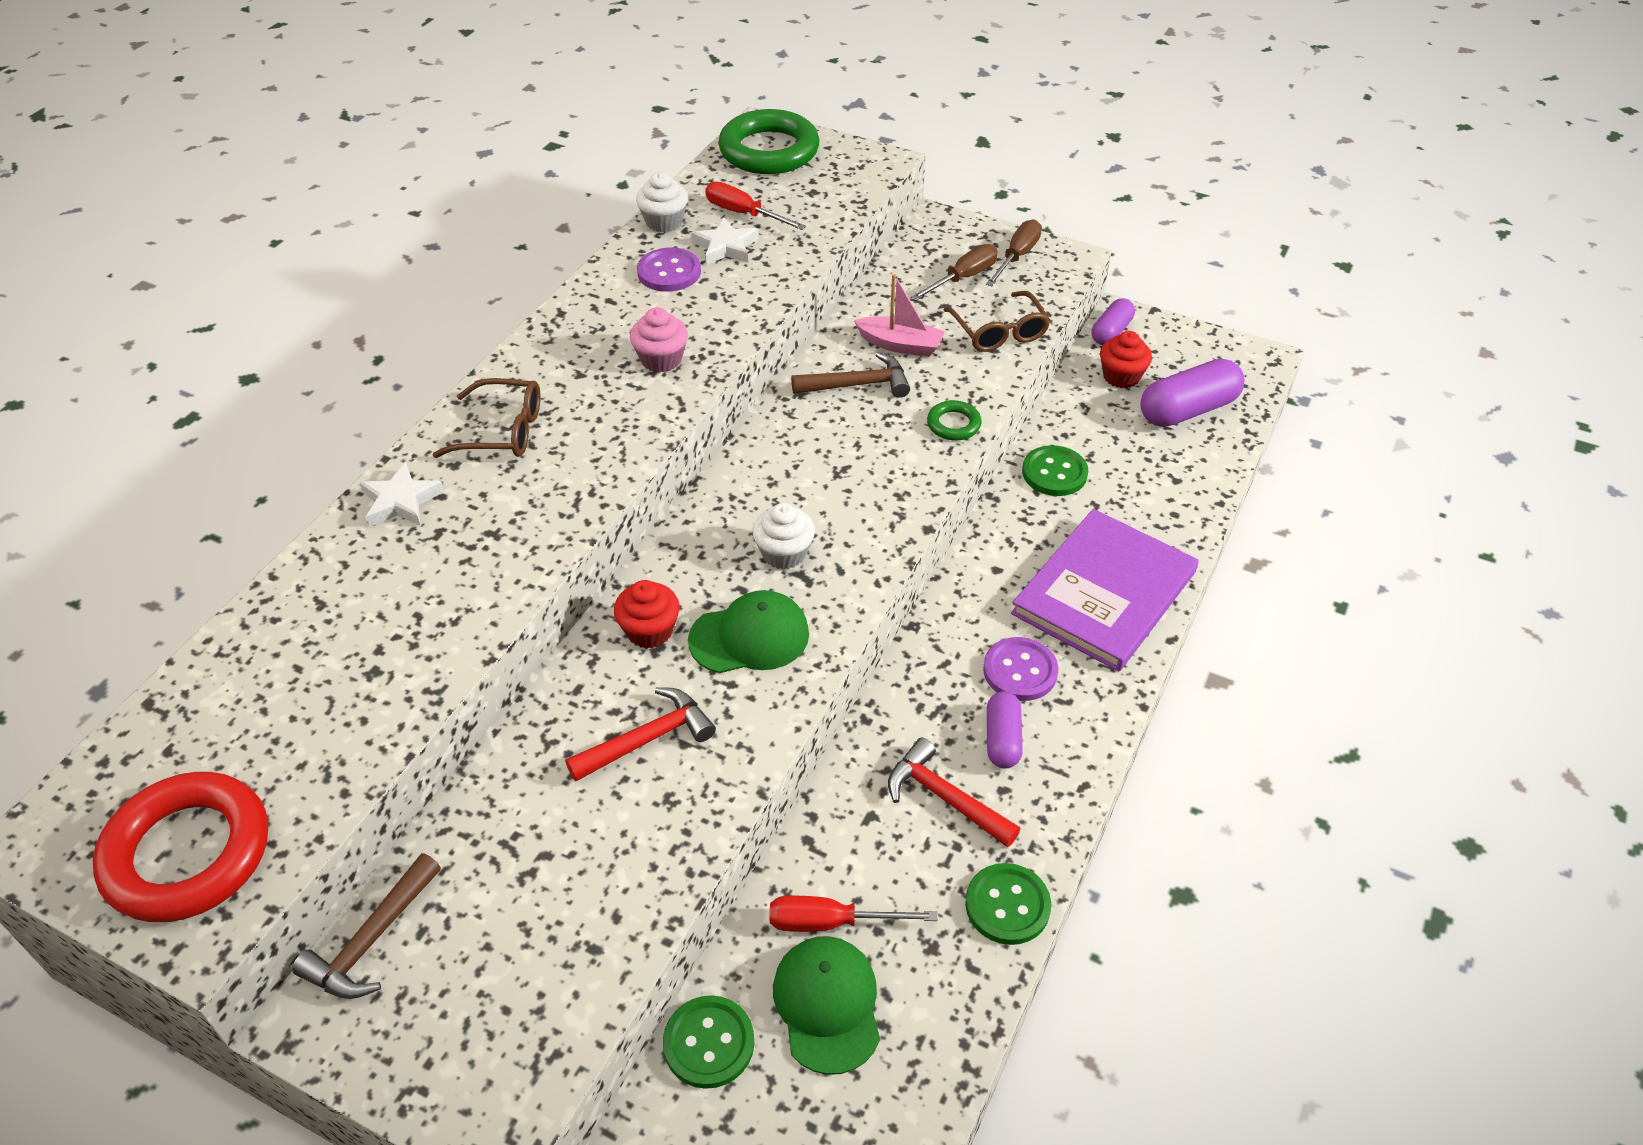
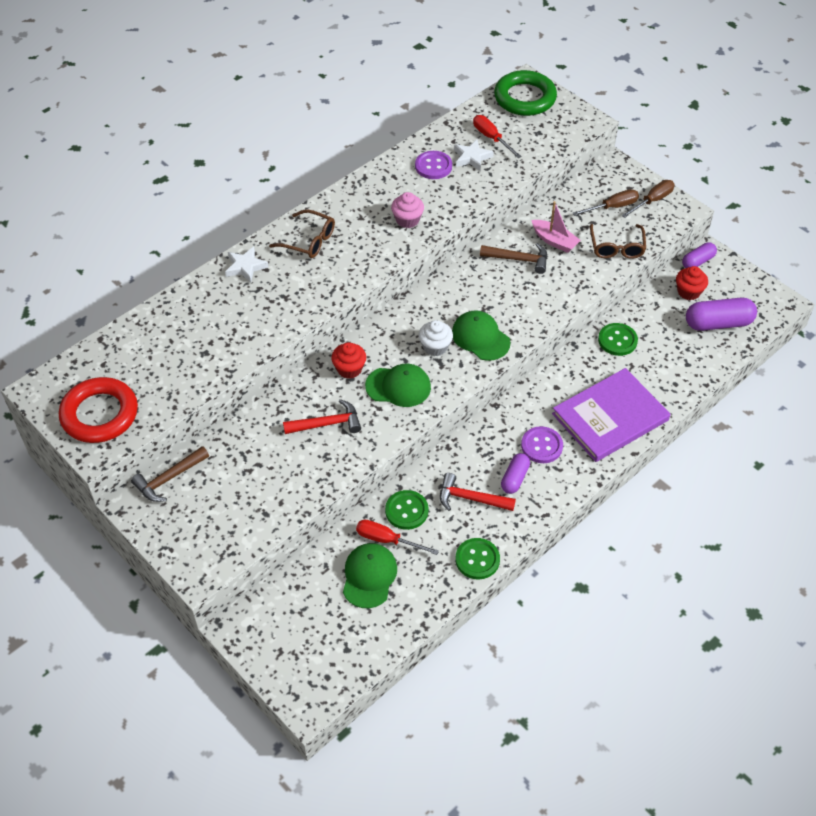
camera: 20 degrees right, 5 degrees up
white cupcake [636,172,688,232] -> none
green button [663,995,754,1089] -> green button moved to [385,490,428,530]
red hammer [888,737,1020,847] -> red hammer turned 45 degrees counterclockwise [440,473,516,511]
green ring [927,400,982,440] -> none
none -> green cap [452,310,511,361]

